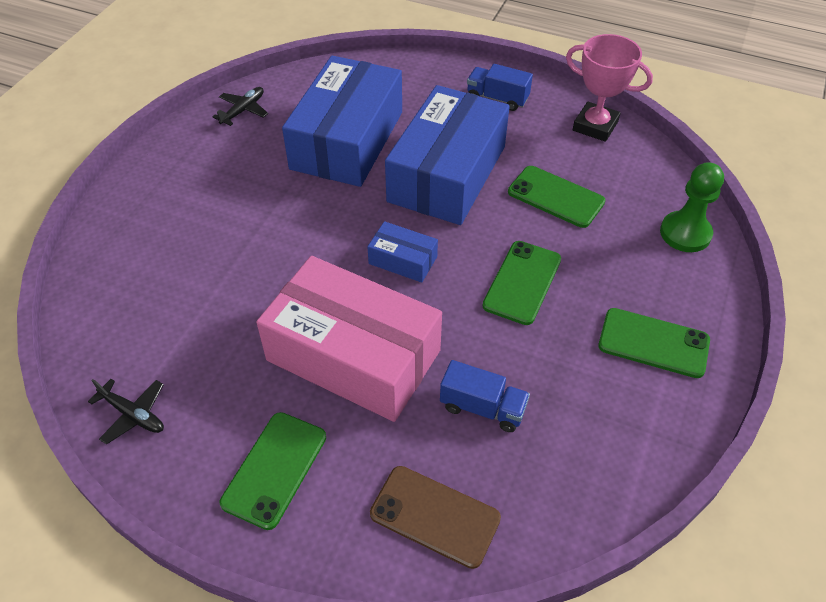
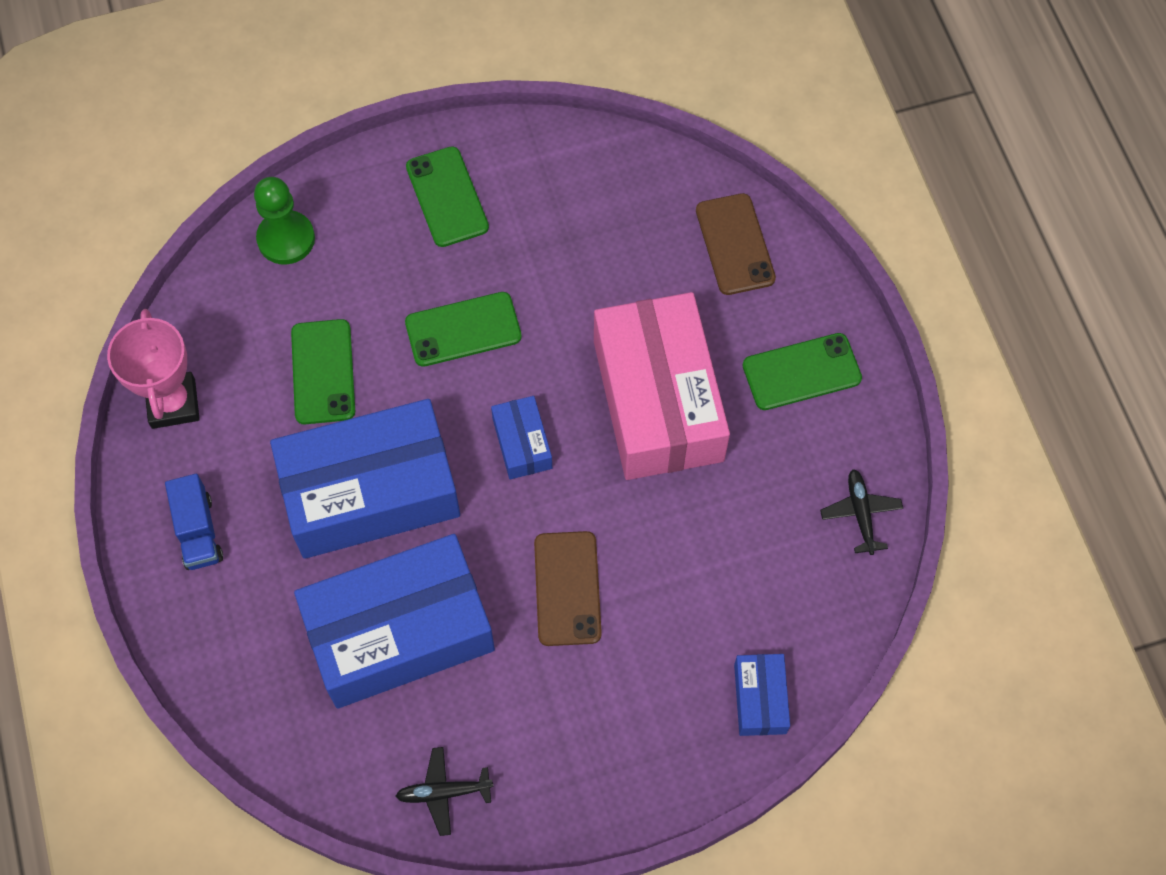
camera: 130 degrees left, 15 degrees up
blue truck [440,360,530,432] -> none
none -> brown phone [534,531,602,646]
none -> blue box [734,654,790,736]

